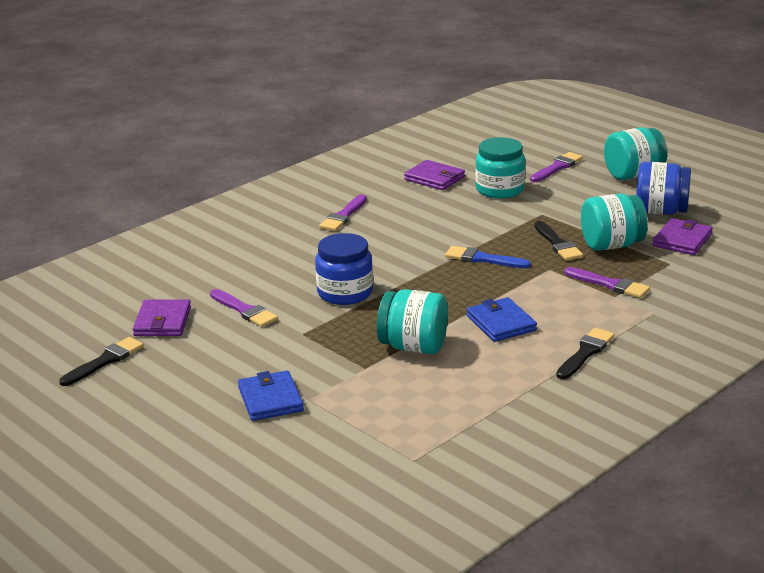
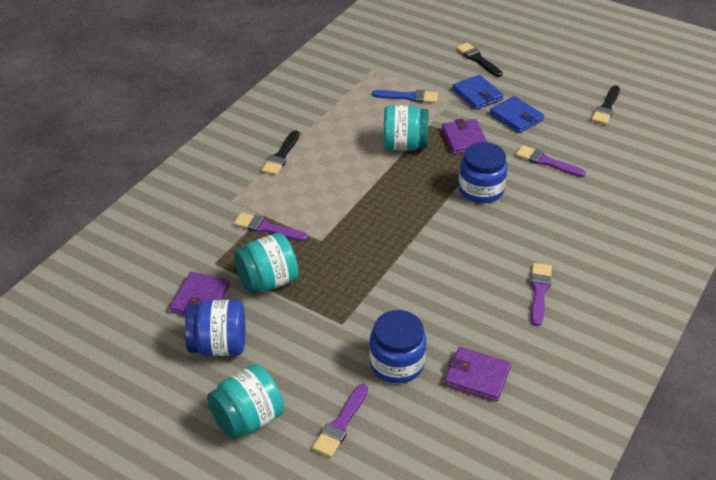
camera: 165 degrees right, 15 degrees up
purple wallet [133,299,191,336] -> purple wallet moved to [442,119,487,154]
blue brush [445,246,531,268] -> blue brush moved to [372,90,438,103]
blue wallet [466,297,537,342] -> blue wallet moved to [490,96,544,133]
turquoise jar [475,137,525,199] -> blue jar [369,310,427,383]
black brush [534,221,583,261] -> black brush moved to [456,43,503,77]

